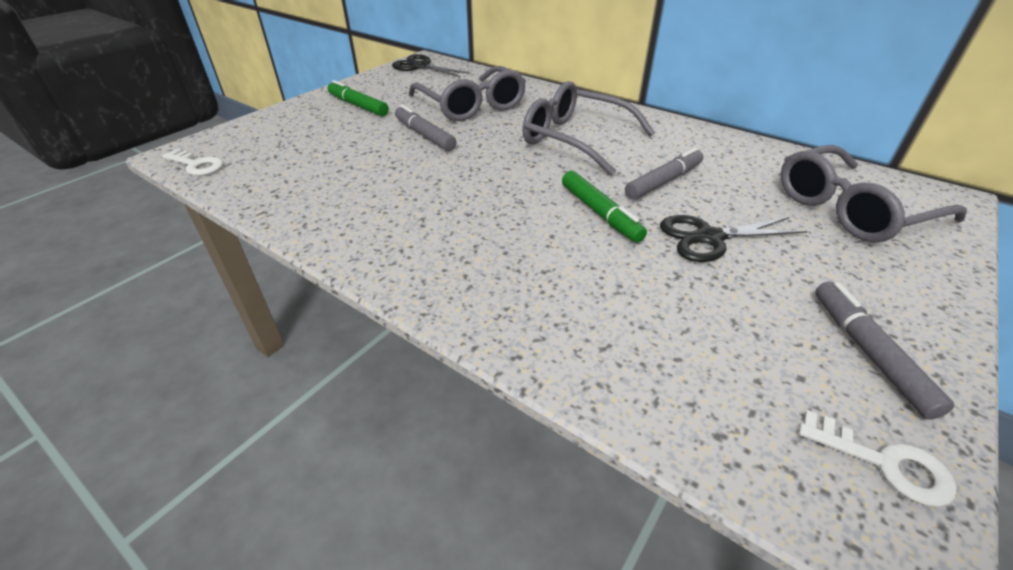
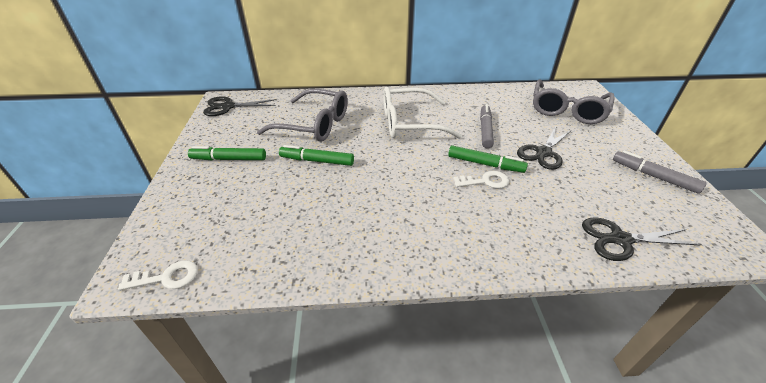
camera: 40 degrees left, 0 degrees up
grey marker [395,105,456,151] -> green marker [279,145,354,166]
grey glasses [522,81,655,176] -> white glasses [383,87,462,139]
white key [799,410,957,507] -> white key moved to [453,171,509,188]
none -> black scissors [582,217,701,261]

